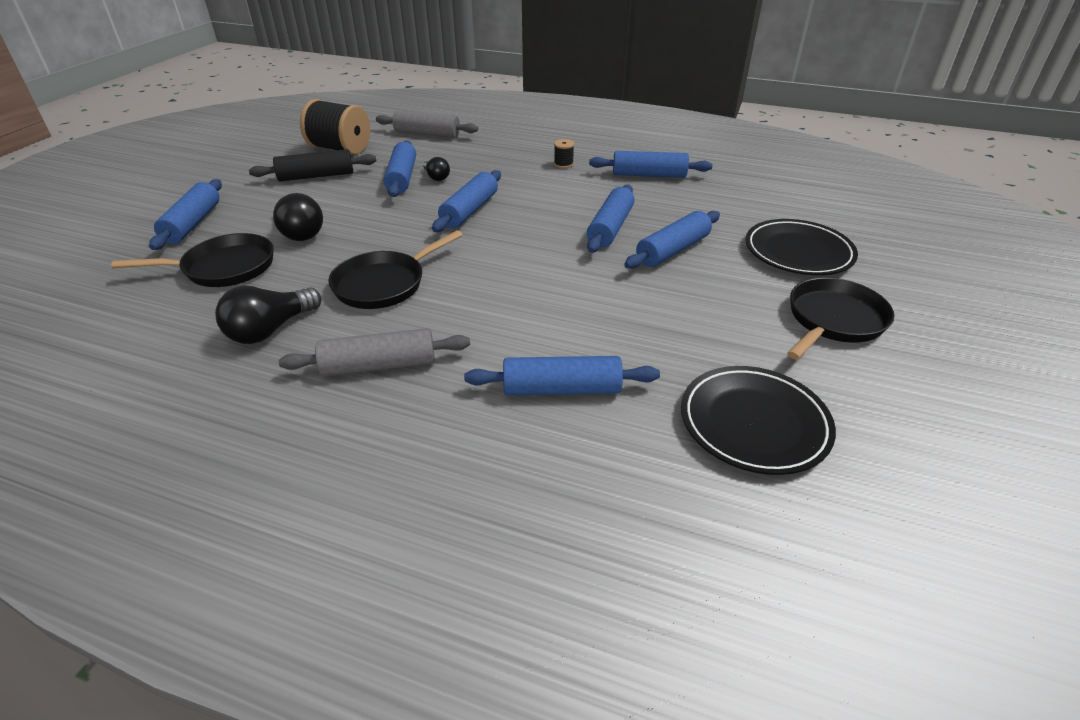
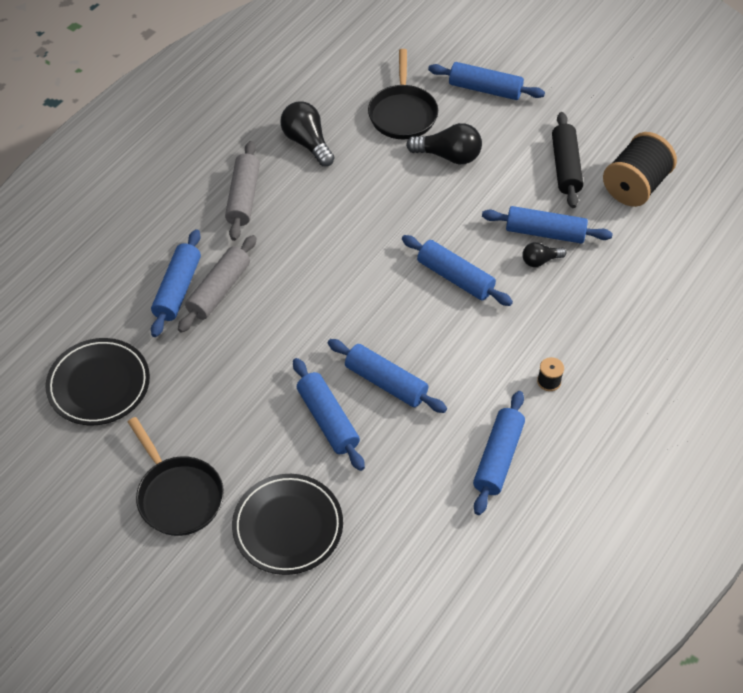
camera: 105 degrees right, 15 degrees up
black light bulb [273,193,323,241] -> black light bulb turned 150 degrees counterclockwise [406,123,482,164]
black pan [328,230,463,309] -> none
grey rolling pin [376,110,478,138] -> grey rolling pin moved to [178,235,257,333]

